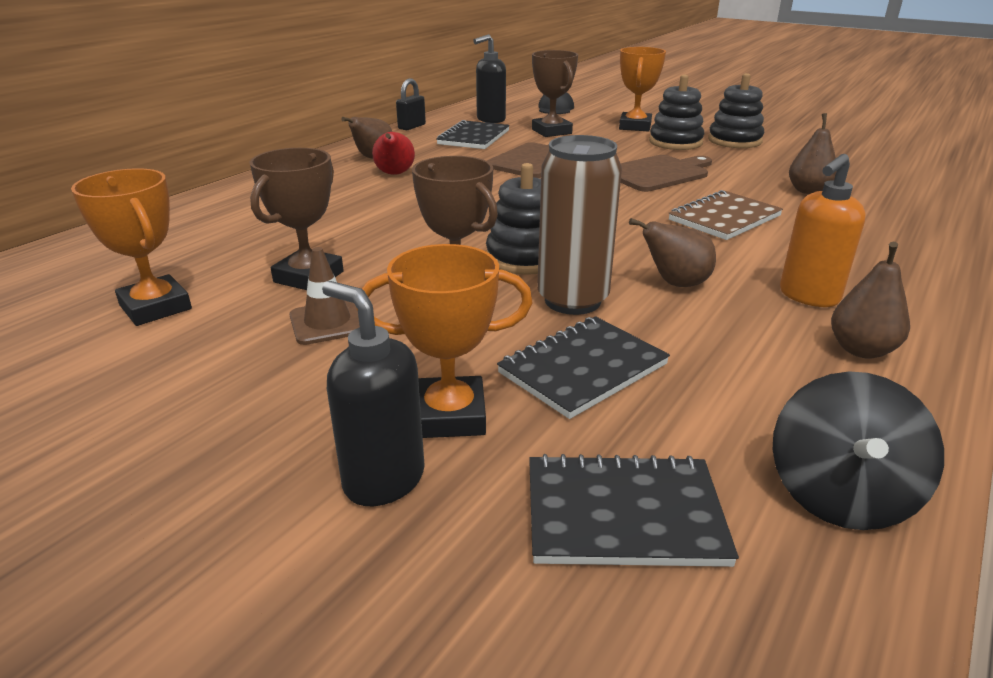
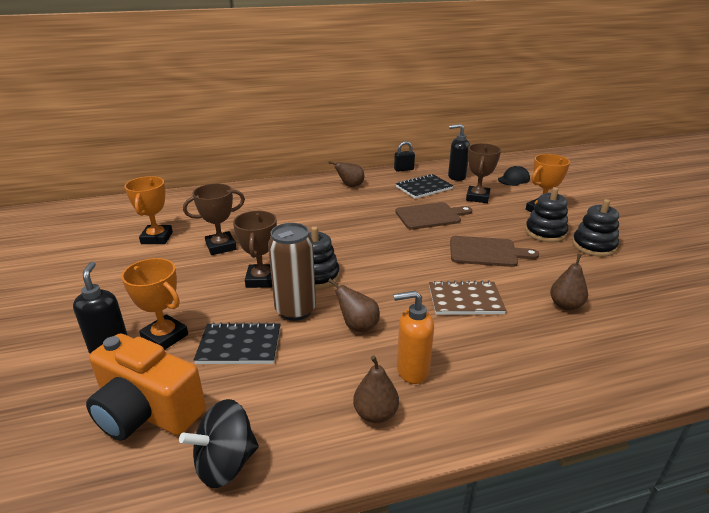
camera: 40 degrees right, 0 degrees up
brown traffic cone [290,247,360,345] -> none
red pear [372,132,415,175] -> none
black notebook [529,454,739,567] -> orange camera [86,334,206,441]

